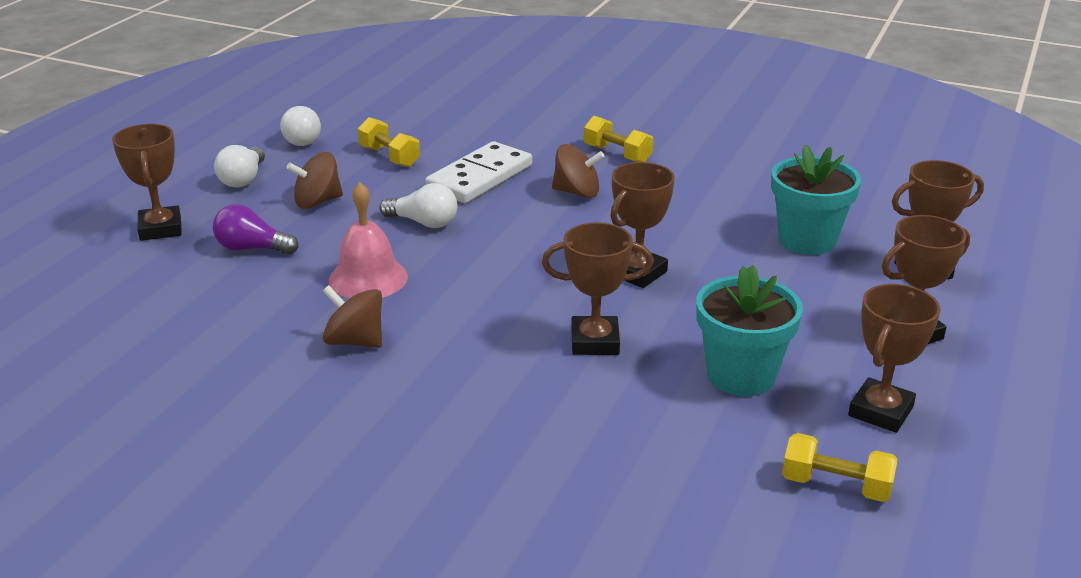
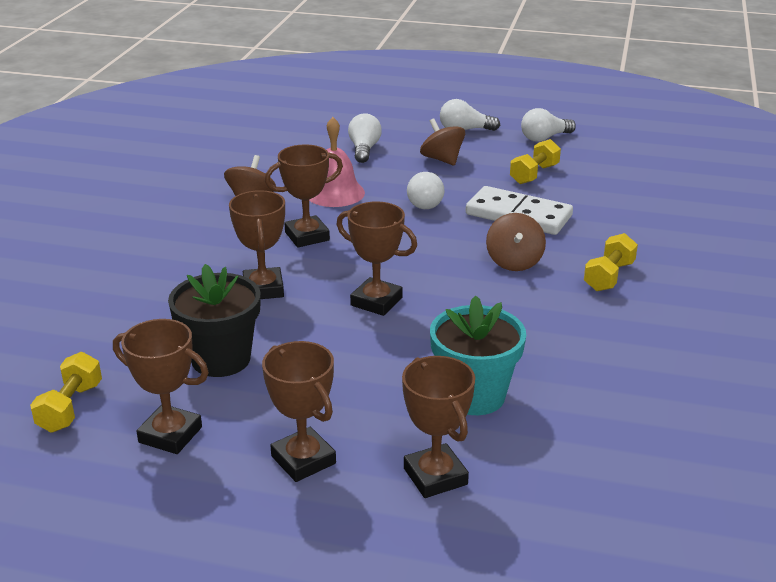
camera: 80 degrees right, 0 degrees up
brown trophy [112,124,182,241] -> brown trophy moved to [265,144,343,248]
purple light bulb [213,204,298,255] -> white light bulb [348,113,382,163]
turquoise flower pot [696,265,803,396] -> black flower pot [168,264,261,377]

